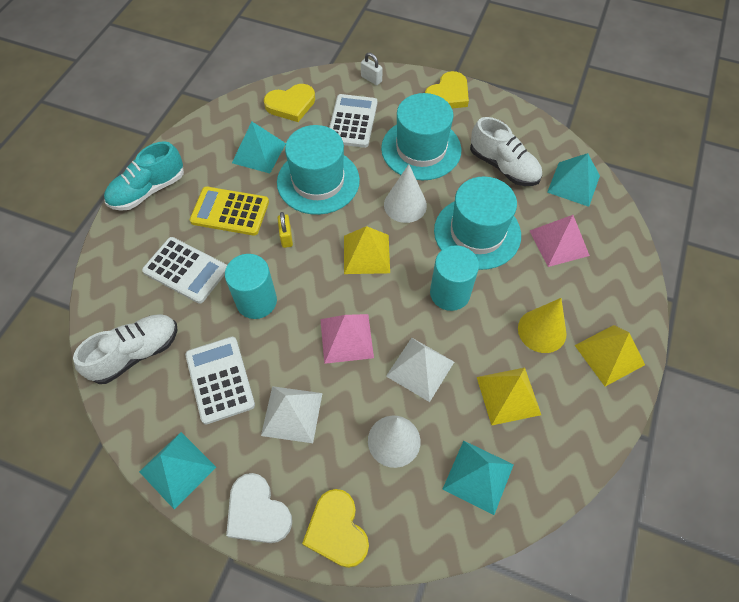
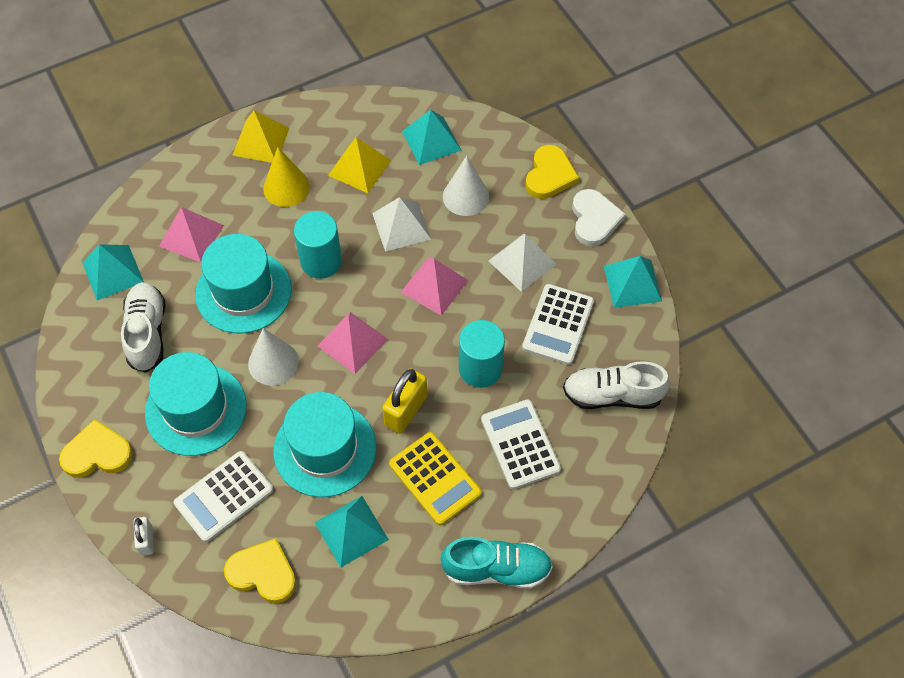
camera: 140 degrees left, 0 degrees up
yellow padlock [278,212,293,248] -> yellow padlock [382,369,427,434], size x1.74
yellow pyramid [344,226,390,274] -> pink pyramid [318,312,388,374]

